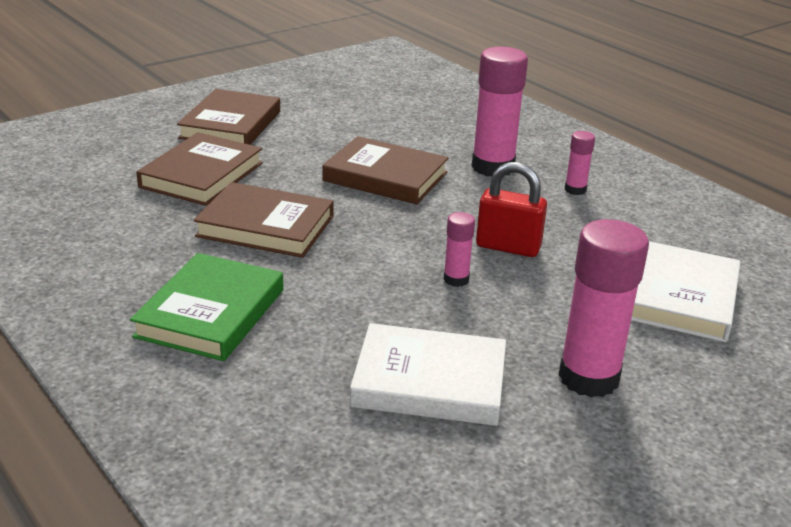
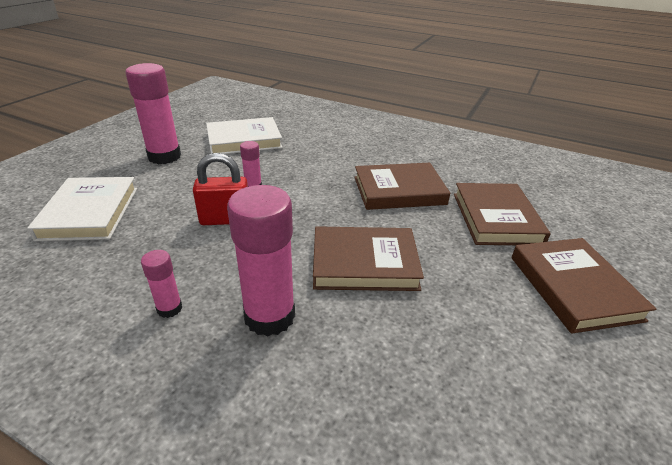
camera: 155 degrees right, 5 degrees up
green book [130,253,283,361] -> none

